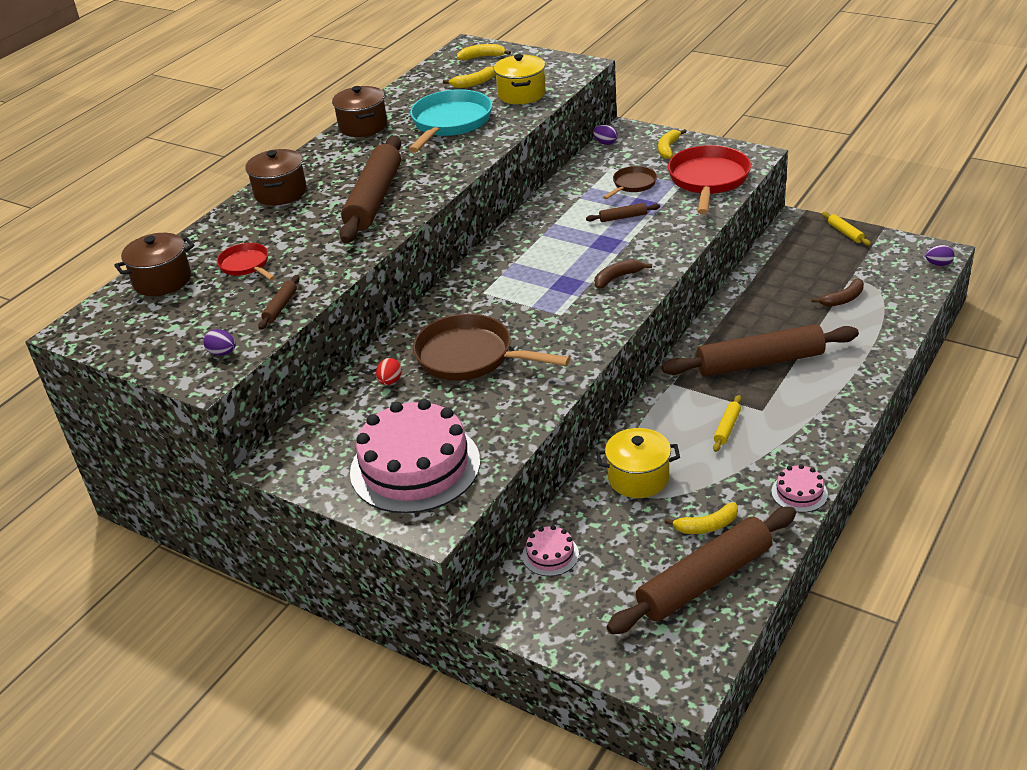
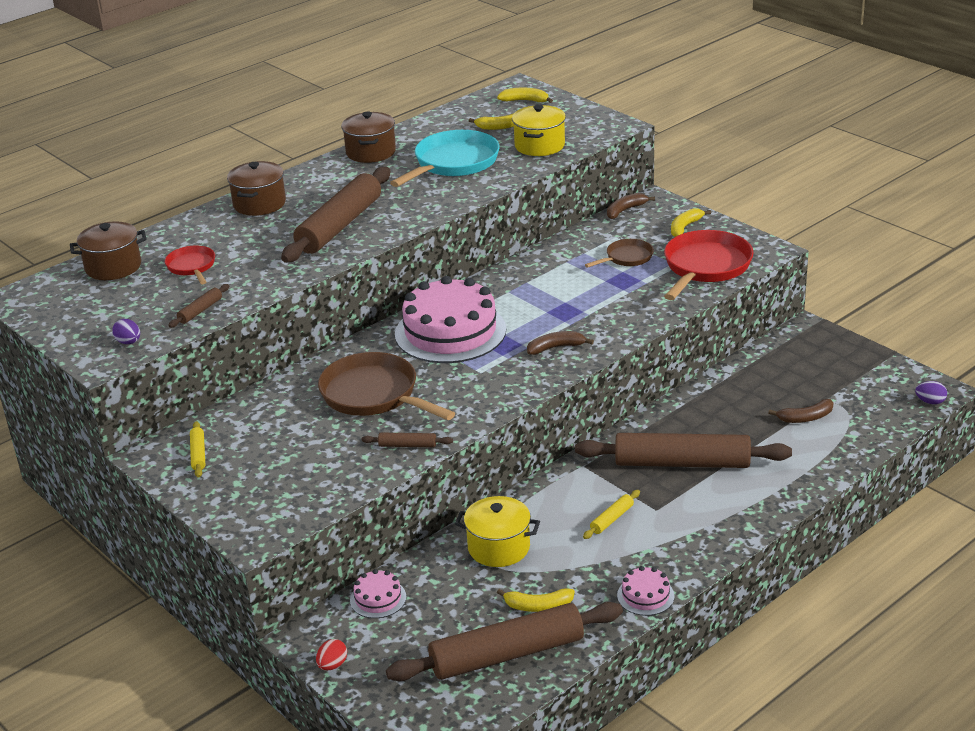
camera: 15 degrees right, 5 degrees down
pink cake [350,399,480,514] -> pink cake moved to [395,276,506,363]
red egg [376,358,402,385] -> red egg moved to [316,639,347,671]
brown rolling pin [586,203,660,222] -> brown rolling pin moved to [362,433,453,447]
purple egg [593,125,617,145] -> brown banana [607,193,655,219]
yellow rolling pin [822,212,871,246] -> yellow rolling pin moved to [190,421,205,477]

